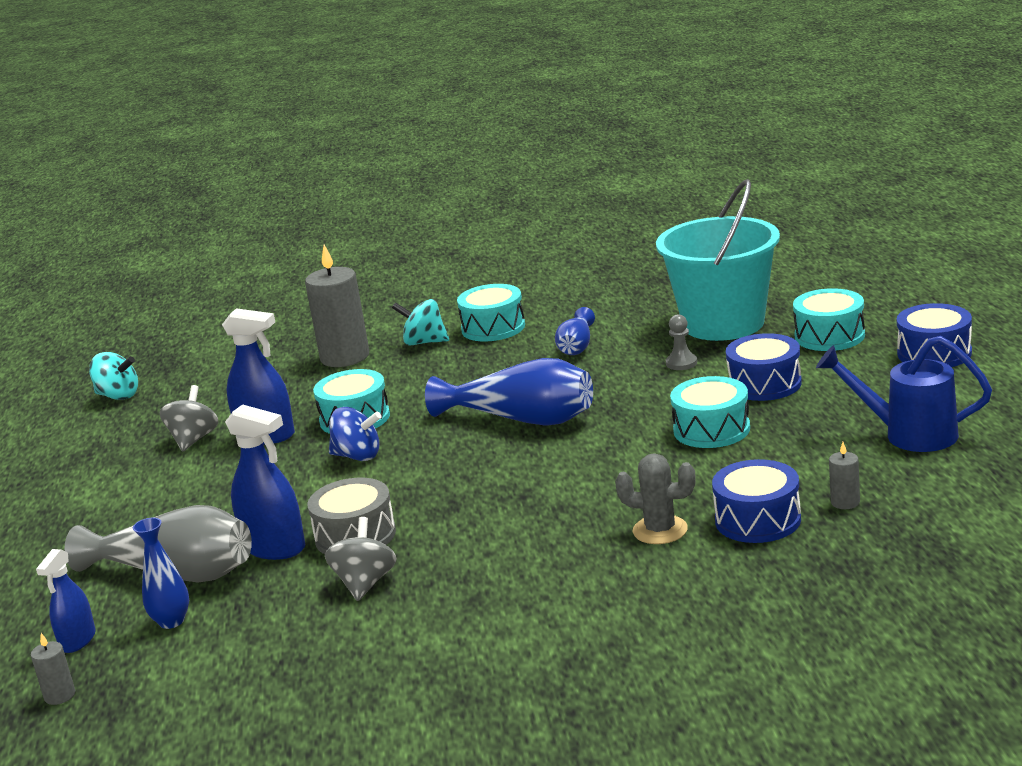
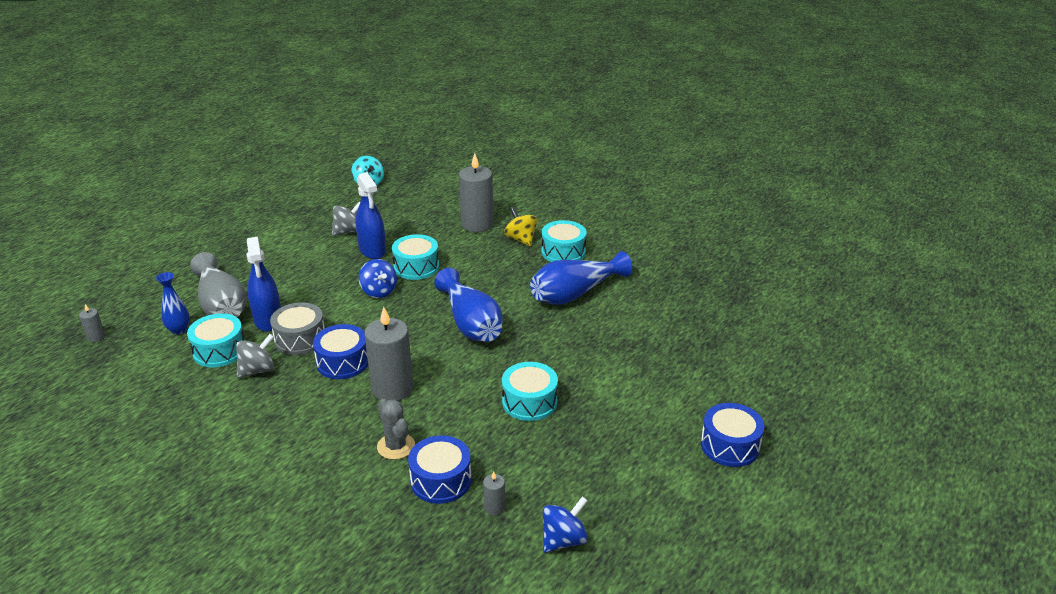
camera: 40 degrees right, 10 degrees up
blue spray bottle [36,549,96,653] -> none
turquoise spinning top [392,299,449,346] -> yellow spinning top [504,207,537,246]
blue vase [555,307,595,355] -> blue vase [530,251,632,305], size x1.77
turquoise bucket [656,179,780,341] -> none
grey pawn [666,314,697,370] -> none
blue drum [726,333,802,401] -> blue drum moved to [313,324,368,379]
turquoise drum [793,288,865,351] -> turquoise drum moved to [187,313,245,367]
blue watering can [816,336,992,452] -> none
none -> grey candle [364,307,413,401]
none -> blue spinning top [543,496,588,553]

